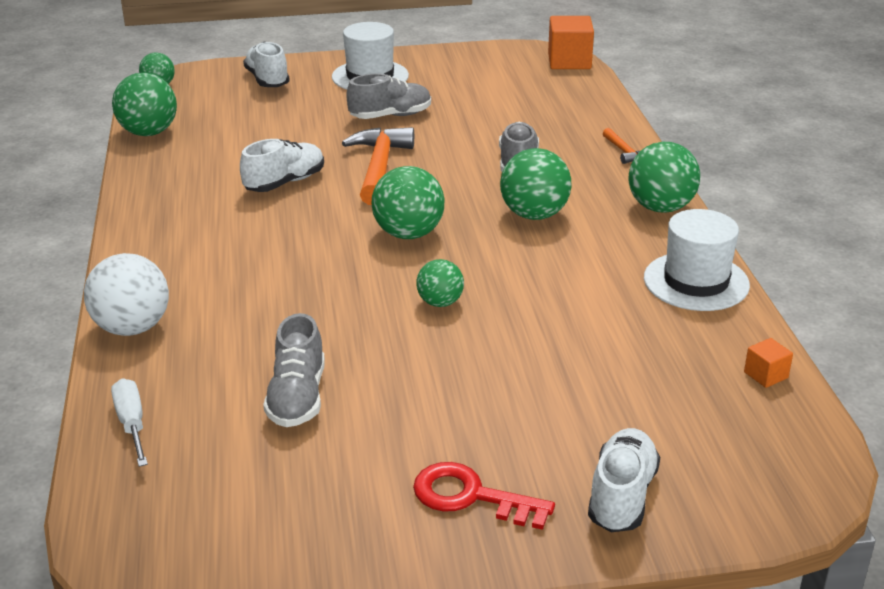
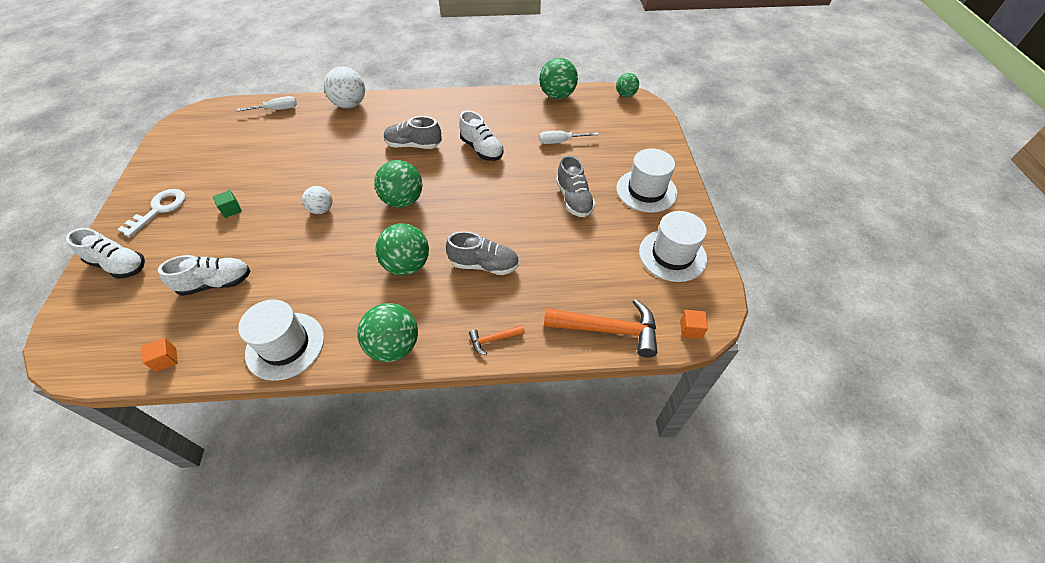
camera: 95 degrees right, 20 degrees up
white shoe [243,41,290,87] -> white shoe moved to [158,255,251,296]
grey shoe [263,313,325,427] -> grey shoe moved to [384,116,442,149]
orange hammer [342,127,414,205] -> orange hammer moved to [544,299,657,358]
red key [413,462,555,530] -> white key [117,189,186,237]
green ball [416,259,464,307] -> white ball [302,186,332,214]
orange cube [548,16,594,69] -> orange cube [680,310,708,339], size x0.50
none -> green cube [213,190,242,218]
none -> white screwdriver [539,131,599,144]
none -> white hat [639,211,707,282]

